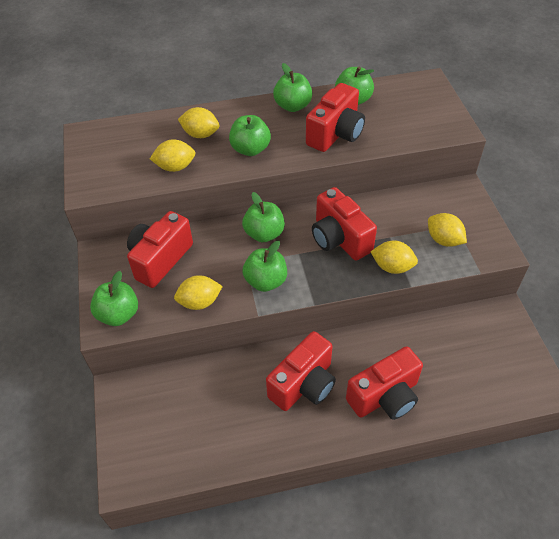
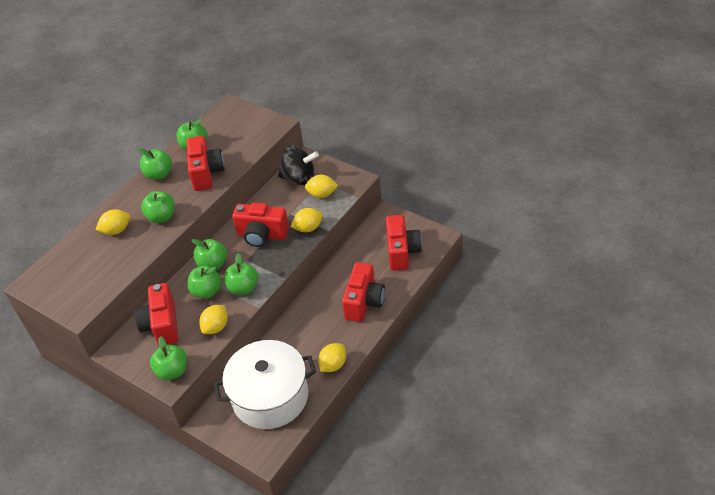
camera: 40 degrees left, 5 degrees down
yellow lemon [150,139,196,172] -> yellow lemon moved to [318,343,346,372]
red camera [266,331,336,411] -> red camera moved to [386,215,422,271]
none -> green apple [187,266,222,298]
none -> white pot [214,340,316,429]
none -> black spinning top [278,145,319,185]

